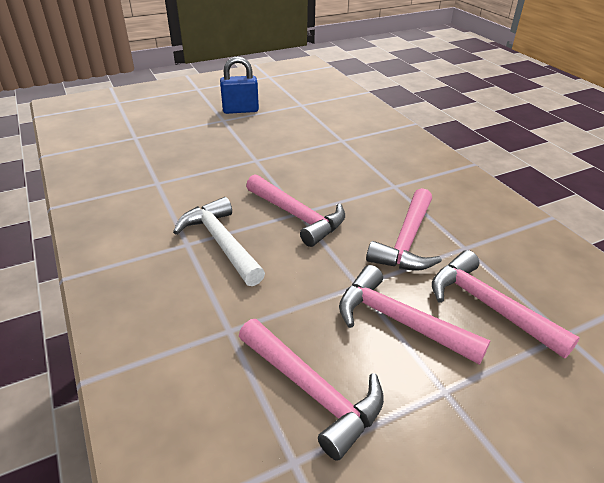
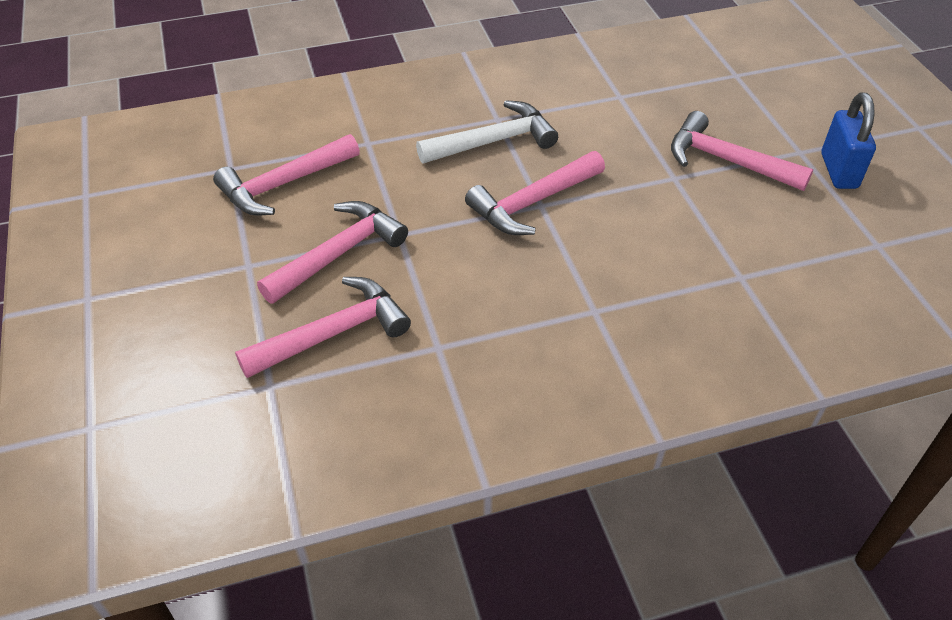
camera: 100 degrees right, 10 degrees up
pink hammer [366,188,442,271] -> pink hammer moved to [671,111,814,191]

